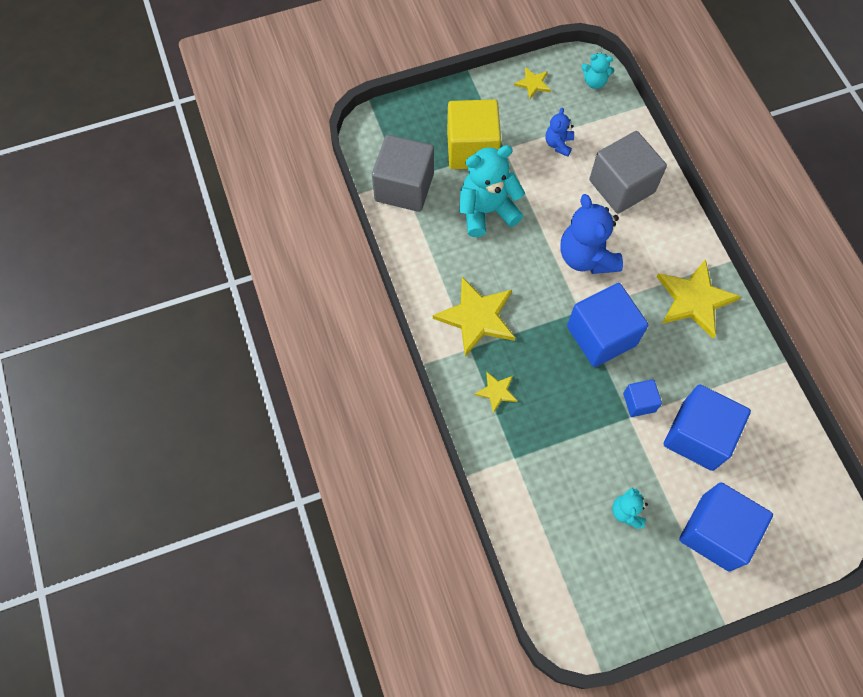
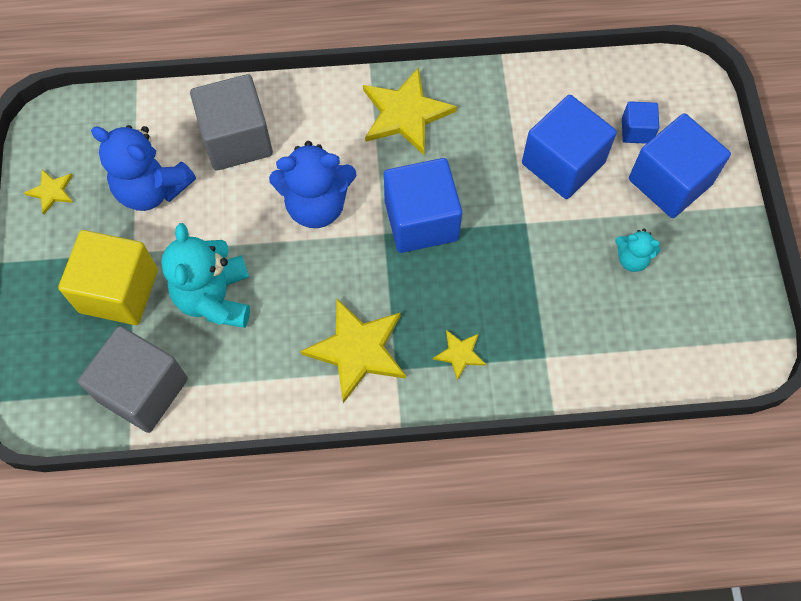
camera: 75 degrees left, 0 degrees up
blue teddy bear [546,108,574,157] -> blue teddy bear [91,125,196,211], size x1.93
turquoise teddy bear [581,53,614,89] -> none
blue cube [623,379,662,417] -> blue cube moved to [622,101,659,144]

